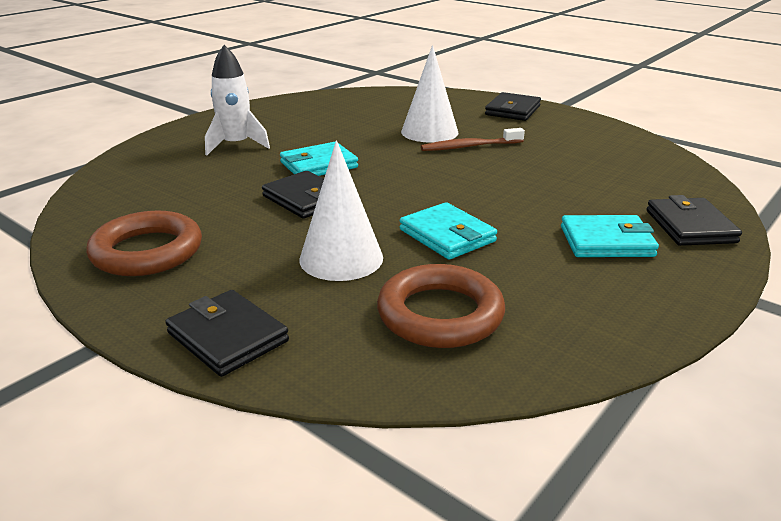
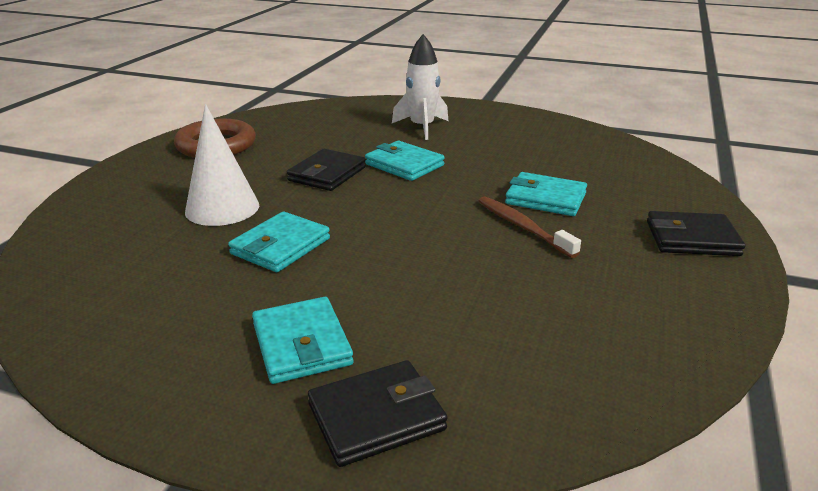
camera: 70 degrees right, 0 degrees up
black wallet [165,290,289,377] -> none
brown ring [377,264,505,348] -> none
white cone [401,45,458,143] -> turquoise wallet [505,172,587,216]

